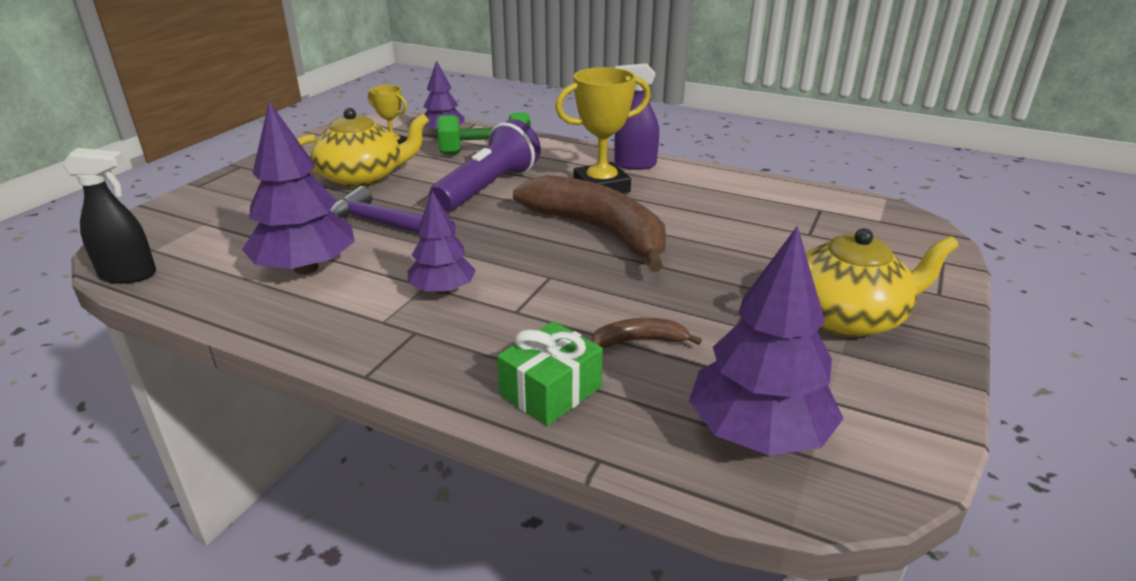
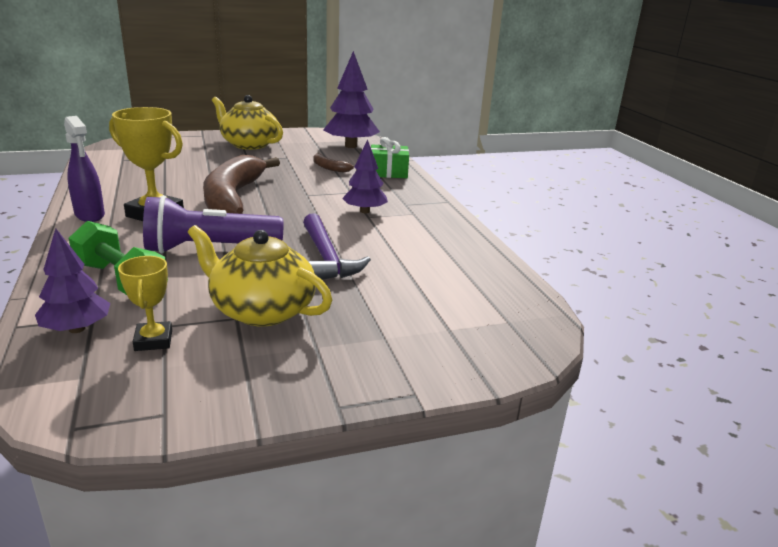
camera: 135 degrees left, 5 degrees down
black spray bottle [62,148,156,284] -> none
purple tree [242,101,355,275] -> none

